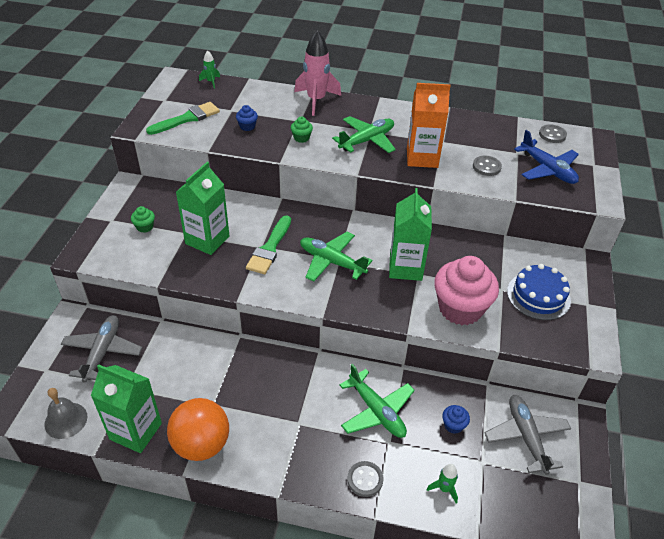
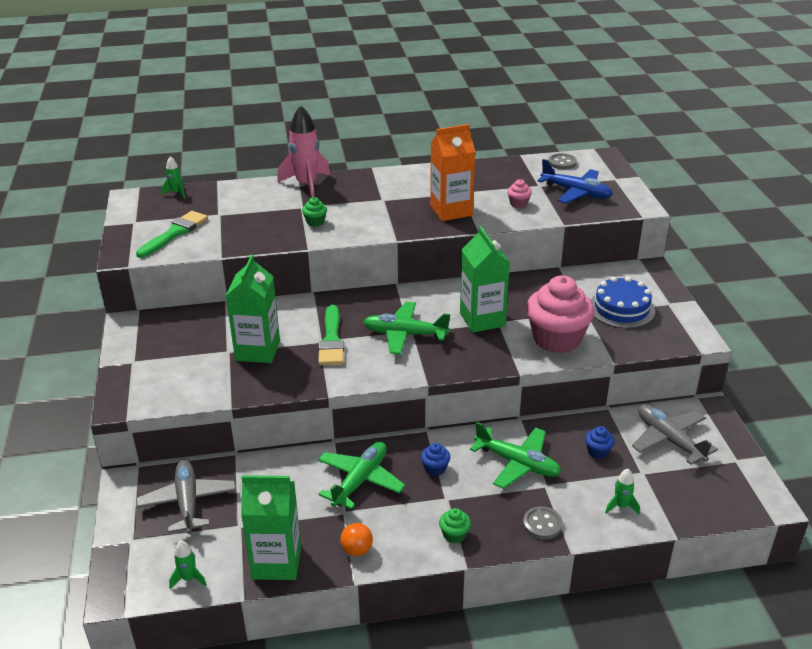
camera: 20 degrees left, 10 degrees down
grey bell [45,388,87,439] -> green rocket [169,540,207,589]
green cupcake [131,206,155,233] -> green cupcake moved to [439,508,471,543]
orange ball [167,398,229,461] -> orange ball [340,523,373,556], size x0.47
blue cupcake [236,105,258,131] -> blue cupcake moved to [421,443,450,476]
green plane [332,116,396,153] -> green plane moved to [318,442,406,509]
grey button [473,156,502,176] -> pink cupcake [507,179,532,208]

